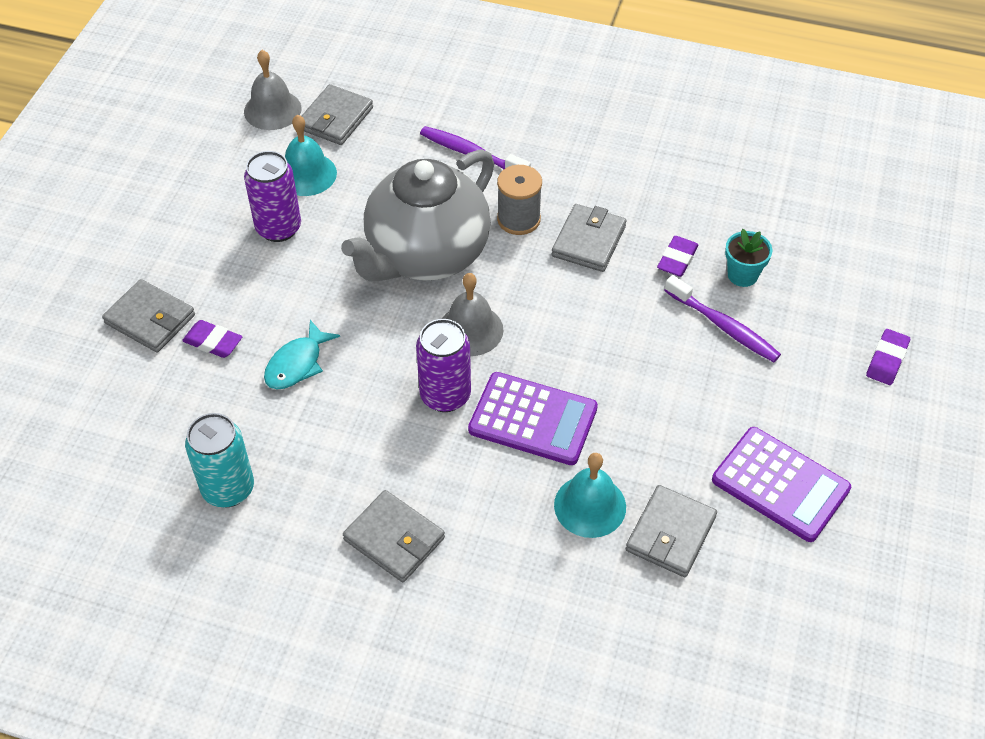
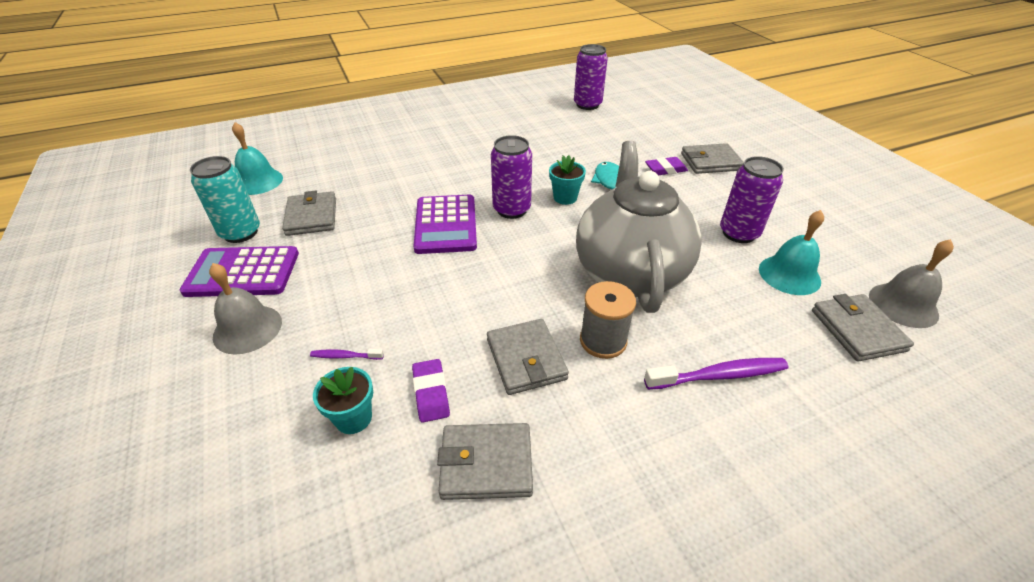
camera: 140 degrees right, 10 degrees down
turquoise can [185,413,254,507] -> turquoise can moved to [190,156,260,243]
grey wallet [343,490,445,582] -> grey wallet moved to [437,423,533,500]
grey bell [442,273,504,356] -> grey bell moved to [209,263,282,355]
purple calculator [468,372,598,465] -> purple calculator turned 75 degrees counterclockwise [414,195,477,254]
turquoise bell [554,453,626,538] -> turquoise bell moved to [232,122,283,195]
purple toothbrush [664,275,781,362] -> purple toothbrush [310,349,384,360], size x0.51
purple eraser [866,329,910,385] -> none
none -> turquoise flower pot [549,155,586,205]
none -> purple can [574,44,608,110]

